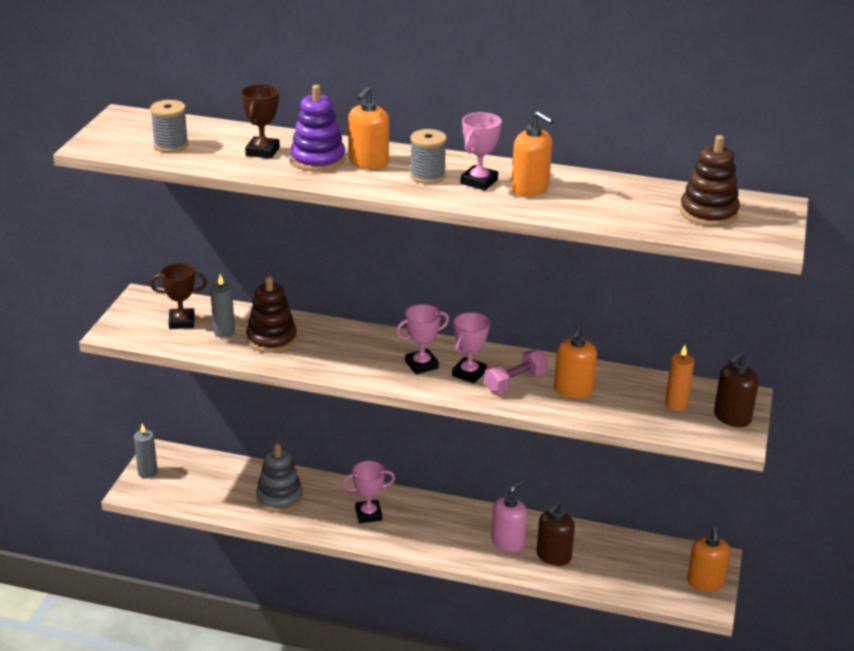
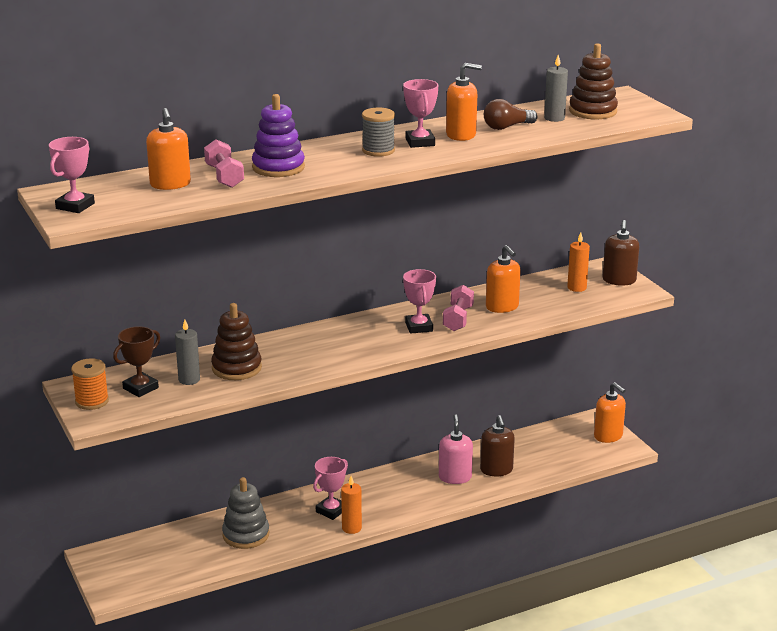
camera: 40 degrees left, 5 degrees down
grey candle [134,423,158,479] -> grey candle moved to [544,55,568,122]
grey spool [150,100,189,153] -> none
brown trophy [241,84,280,159] -> pink dumbbell [204,139,244,188]
orange soap dispenser [348,87,389,169] -> orange soap dispenser moved to [146,108,191,190]
pink trophy [396,304,449,374] -> pink trophy moved to [49,137,95,213]
none -> orange spool [71,358,109,410]
none -> orange candle [341,476,362,534]
none -> brown light bulb [484,99,537,130]

